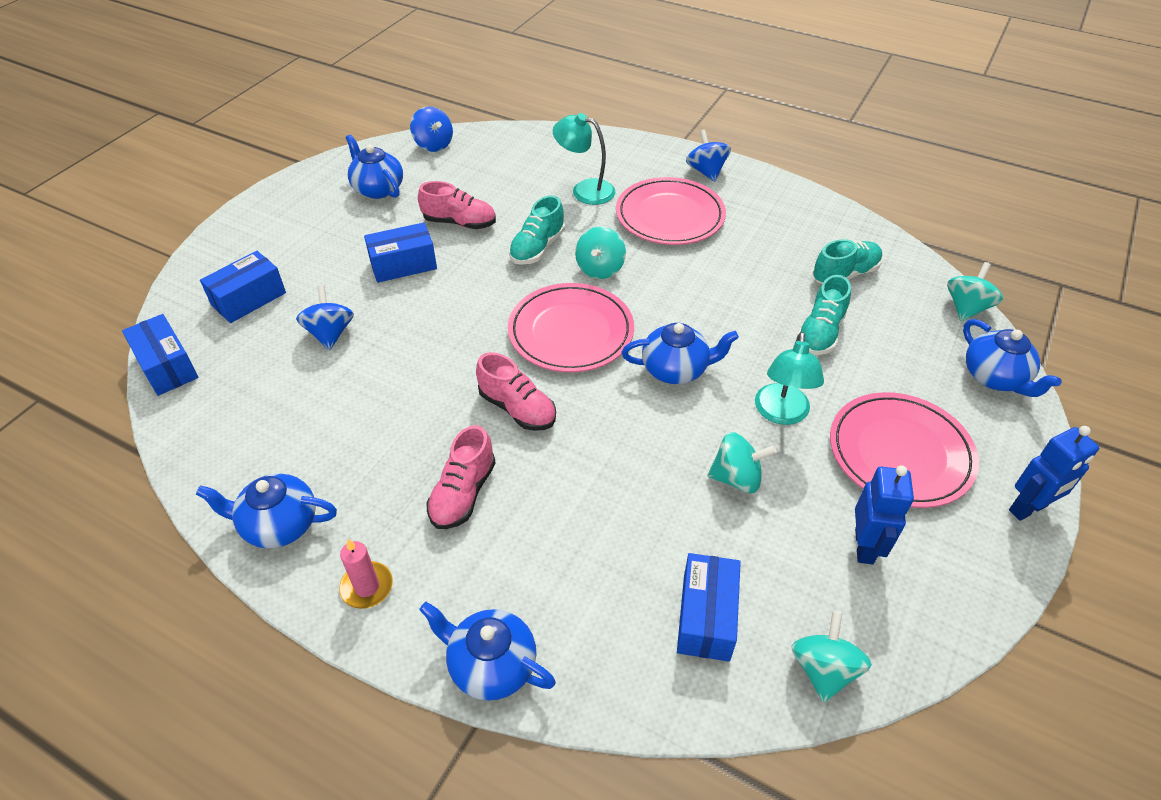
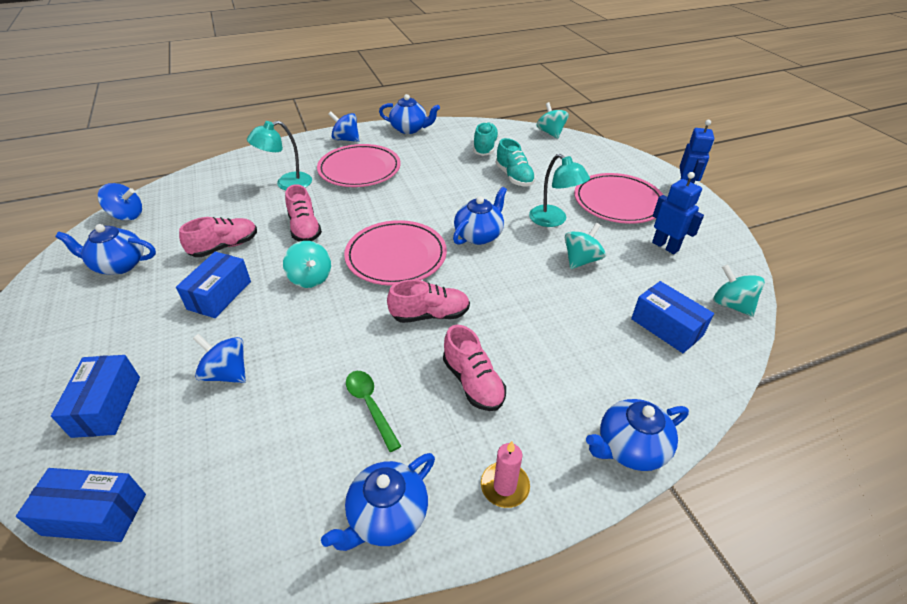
camera: 50 degrees left, 5 degrees down
turquoise shoe [509,195,565,265] -> pink shoe [285,184,322,242]
turquoise spinning top [575,226,626,279] -> turquoise spinning top moved to [283,241,331,288]
blue teapot [963,319,1062,397] -> blue teapot moved to [379,94,440,134]
none -> green spoon [346,371,401,452]

